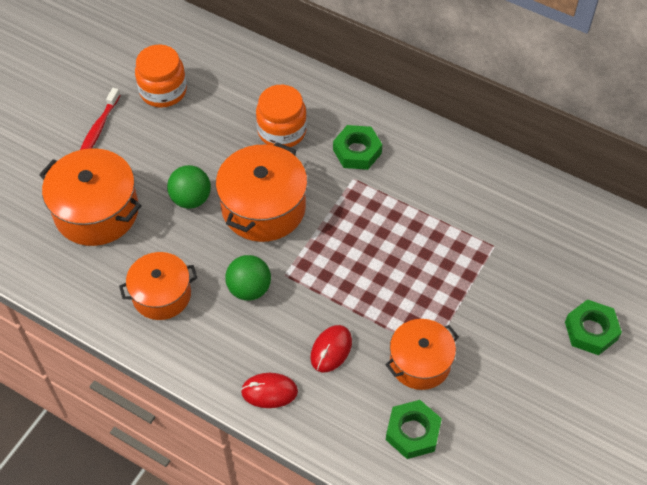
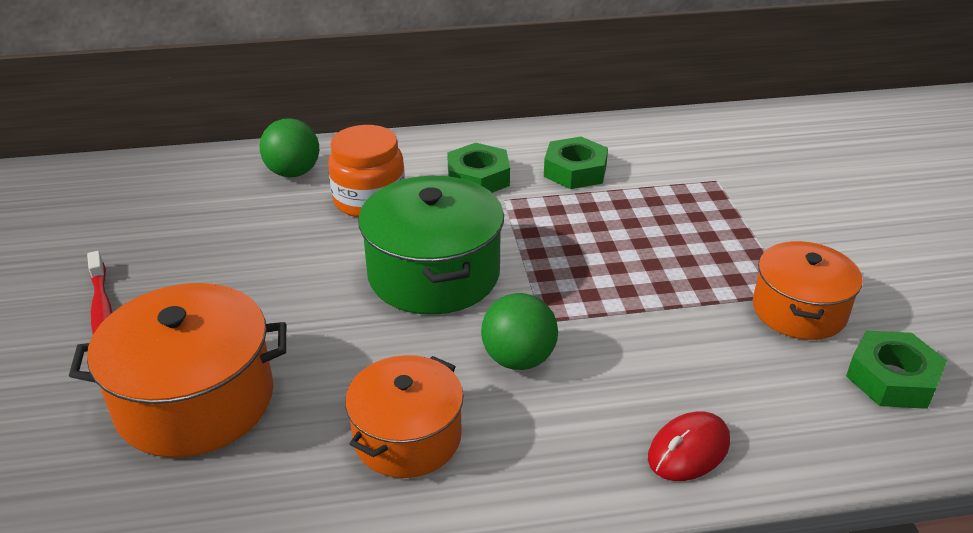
camera: 40 degrees left, 20 degrees down
orange jar [135,45,187,108] -> none
green ball [167,165,211,209] -> green ball moved to [259,118,319,177]
orange pot [216,142,308,242] -> green pot [358,176,504,315]
red mouse [310,325,352,372] -> none
green nut [565,299,622,355] -> green nut moved to [544,137,608,189]

